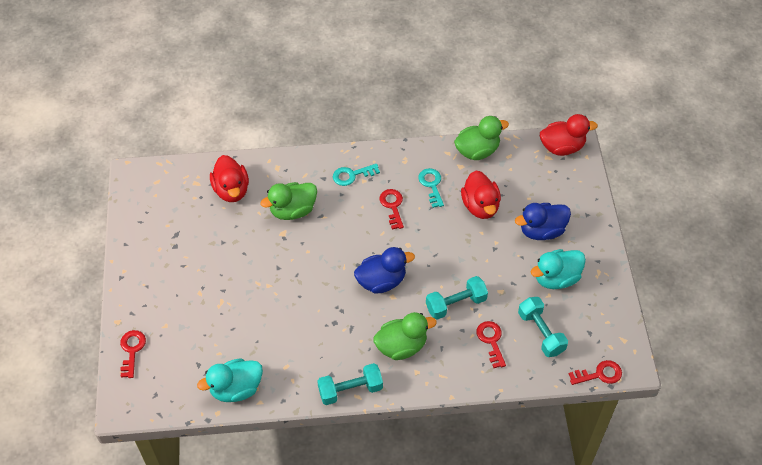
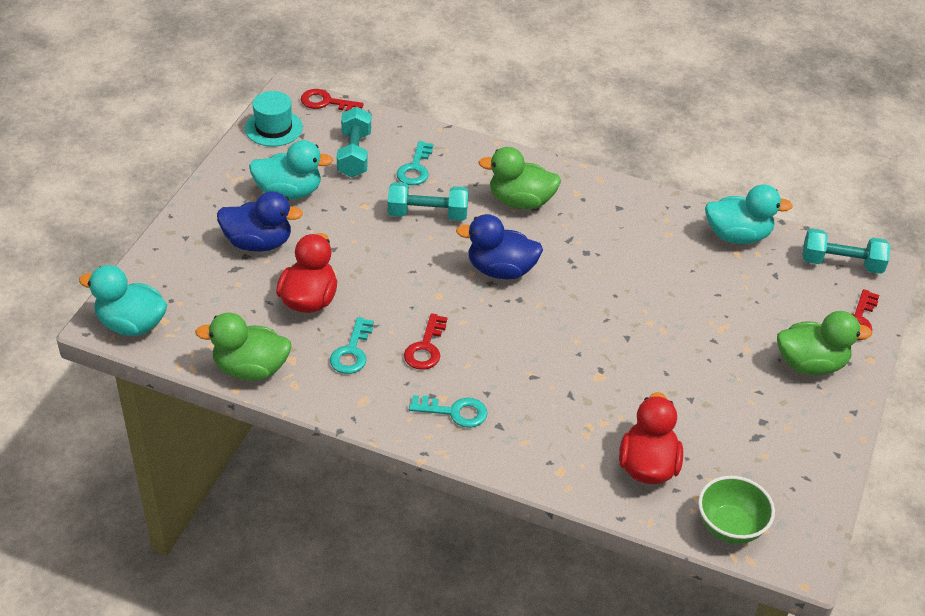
camera: 155 degrees left, 10 degrees down
green duck [260,182,317,220] -> green duck moved to [777,311,872,375]
turquoise dumbbell [317,363,383,405] -> turquoise dumbbell moved to [802,228,890,274]
red key [477,321,506,368] -> turquoise key [396,141,433,185]
red duck [540,114,598,156] -> turquoise duck [79,265,167,336]
none -> turquoise hat [245,91,303,147]
none -> green bowl [698,476,775,544]

